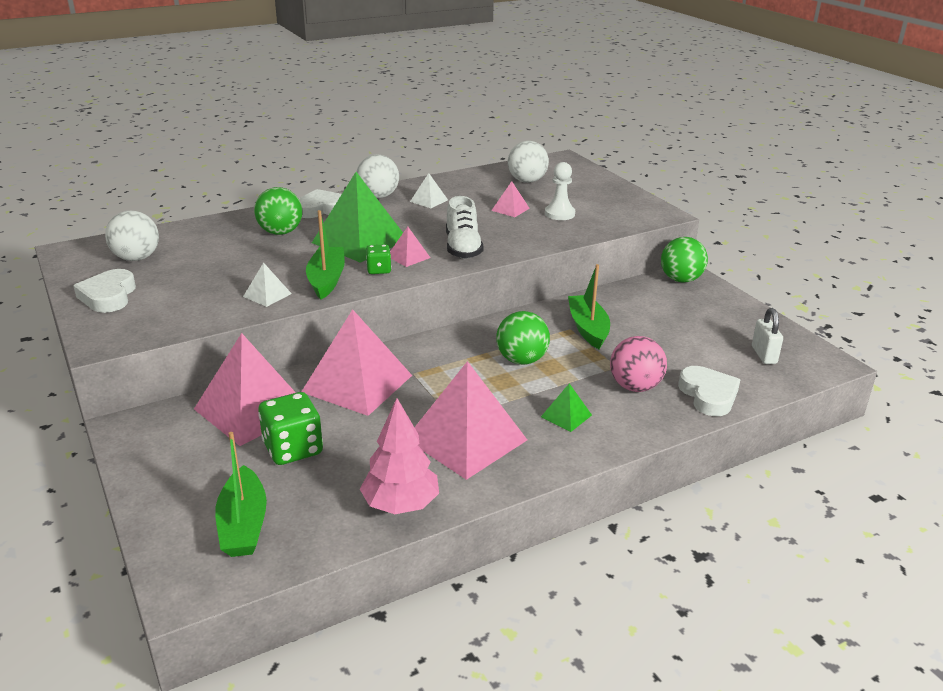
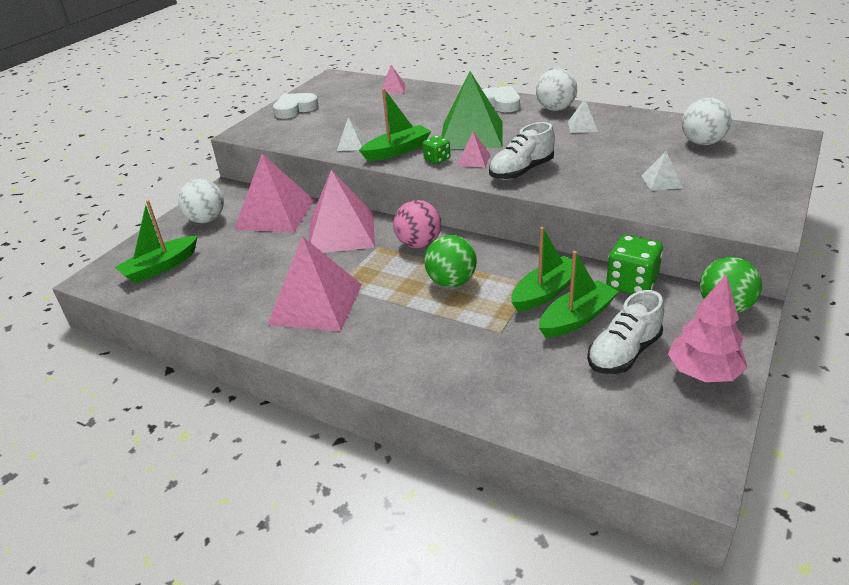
camera: 60 degrees right, 5 degrees up
white ball [105,211,159,261] -> white ball moved to [178,179,224,223]
green ball [254,187,302,235] -> none
green dice [258,392,323,465] -> green dice moved to [606,235,663,294]
pink tree [360,398,439,514] -> pink tree moved to [668,274,747,382]
pink pyramid [491,181,530,217] -> pink pyramid moved to [381,65,405,94]
green pyramid [541,383,592,432] -> none
white pawn [545,162,575,220] -> white pyramid [642,151,682,191]
pink ball [610,336,667,392] -> pink ball moved to [393,200,441,248]
white heart [678,366,741,416] -> none
white padlock [752,308,783,364] -> none
none -> green boat [539,251,619,338]
none -> white shoe [587,290,664,374]

